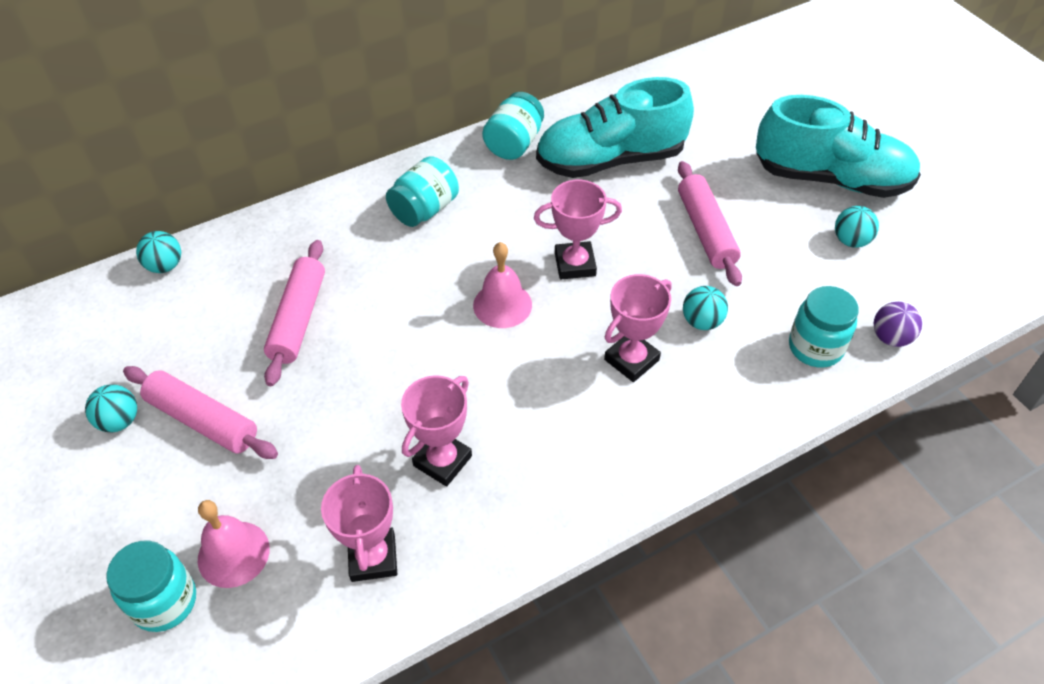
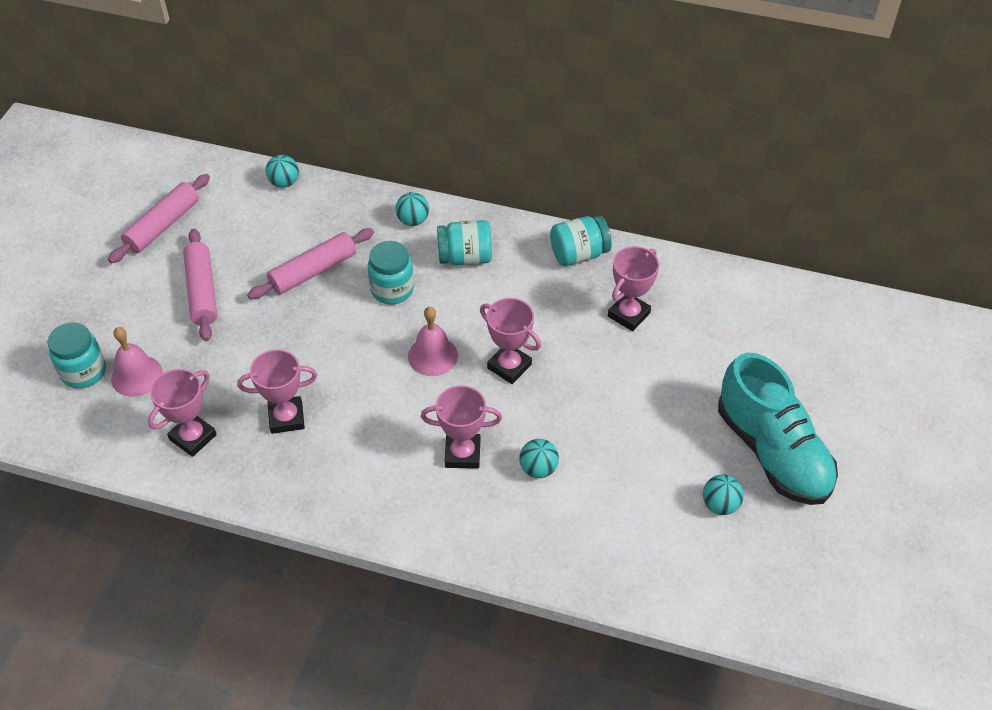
camera: 45 degrees right, 0 degrees up
turquoise ball [85,384,137,432] -> turquoise ball moved to [396,192,429,226]
turquoise shoe [536,77,694,178] -> pink trophy [608,246,659,331]
pink rolling pin [678,161,742,286] -> pink rolling pin moved to [108,174,210,263]
turquoise jar [789,286,859,368] -> turquoise jar moved to [368,241,414,305]
purple ball [874,302,922,347] -> none

